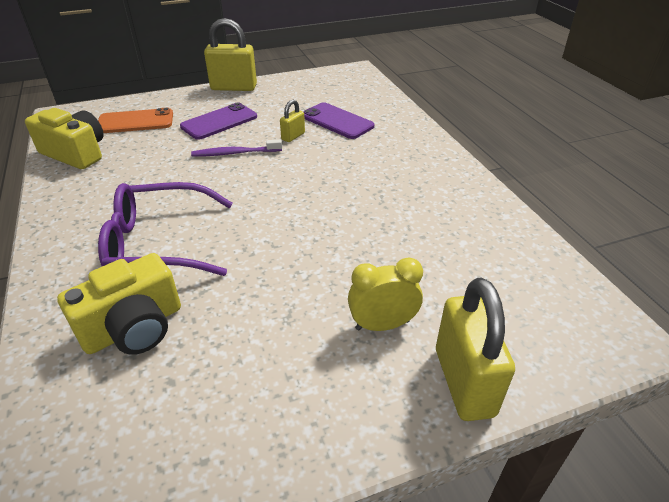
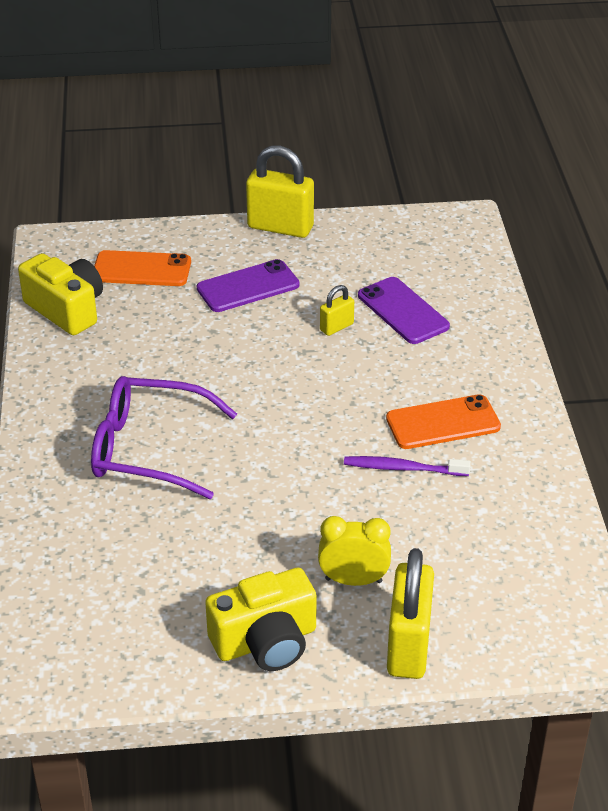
camera: 15 degrees right, 0 degrees up
yellow camera [57,253,181,355] -> yellow camera moved to [205,567,317,671]
purple toothbrush [191,139,282,157] -> purple toothbrush moved to [344,456,471,476]
none -> orange phone [386,394,501,449]

